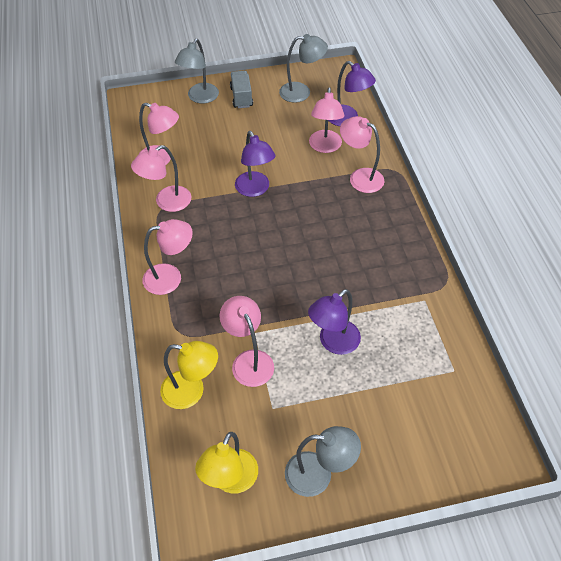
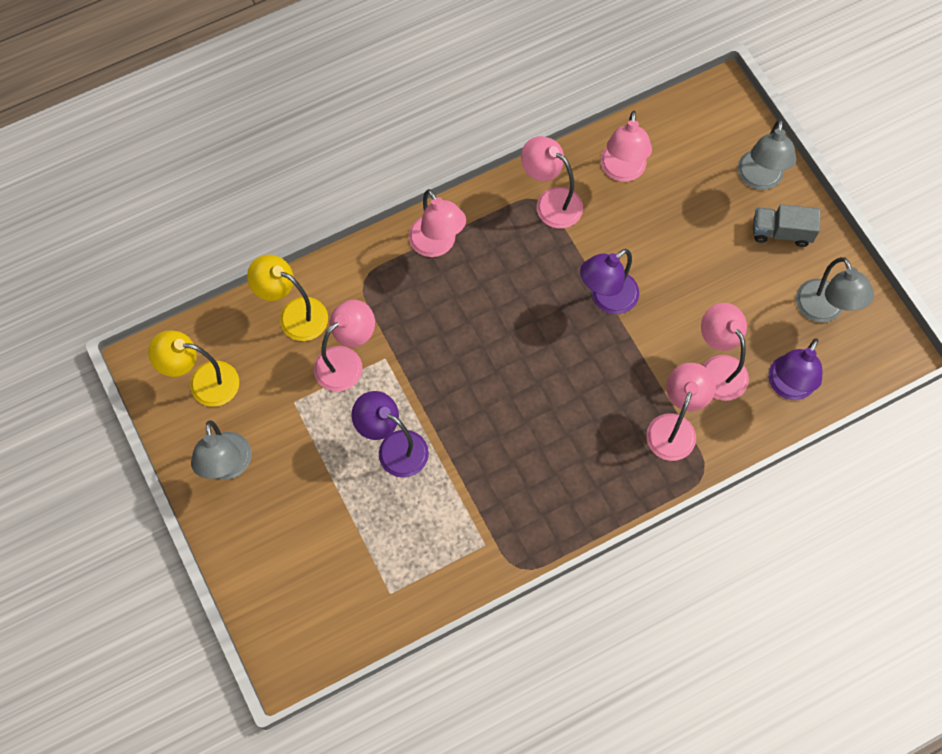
camera: 75 degrees right, 15 degrees up
yellow lamp [160,341,218,409] -> yellow lamp turned 120 degrees clockwise [247,255,328,341]
grey lamp [175,39,219,104] -> grey lamp turned 90 degrees counterclockwise [738,119,796,190]
grey truck [230,71,253,108] -> grey truck turned 150 degrees counterclockwise [753,204,820,247]
pink lamp [309,87,344,153] -> pink lamp turned 75 degrees clockwise [701,303,749,401]

